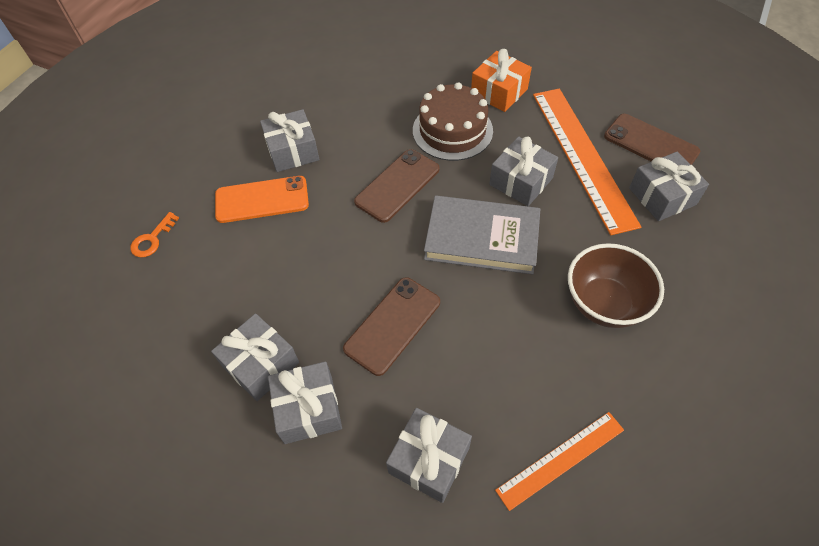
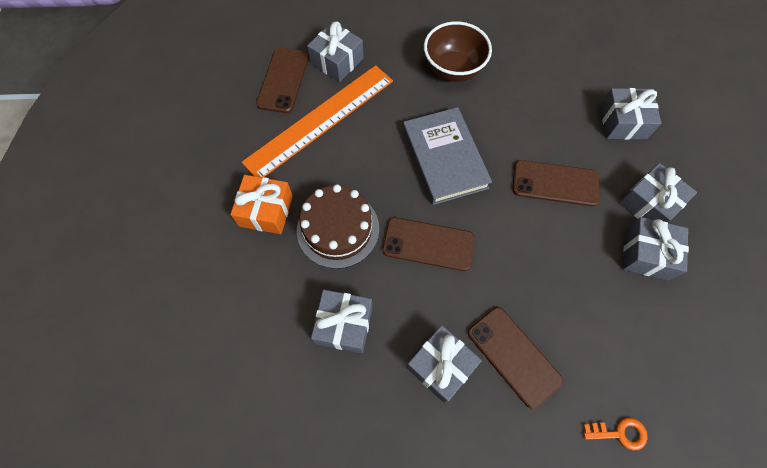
camera: 120 degrees left, 10 degrees up
orange phone [215,176,309,223] -> brown phone [468,307,563,409]
grey gift [489,136,558,206] -> grey gift moved to [311,290,373,353]
orange ruler [495,412,624,511] -> none

